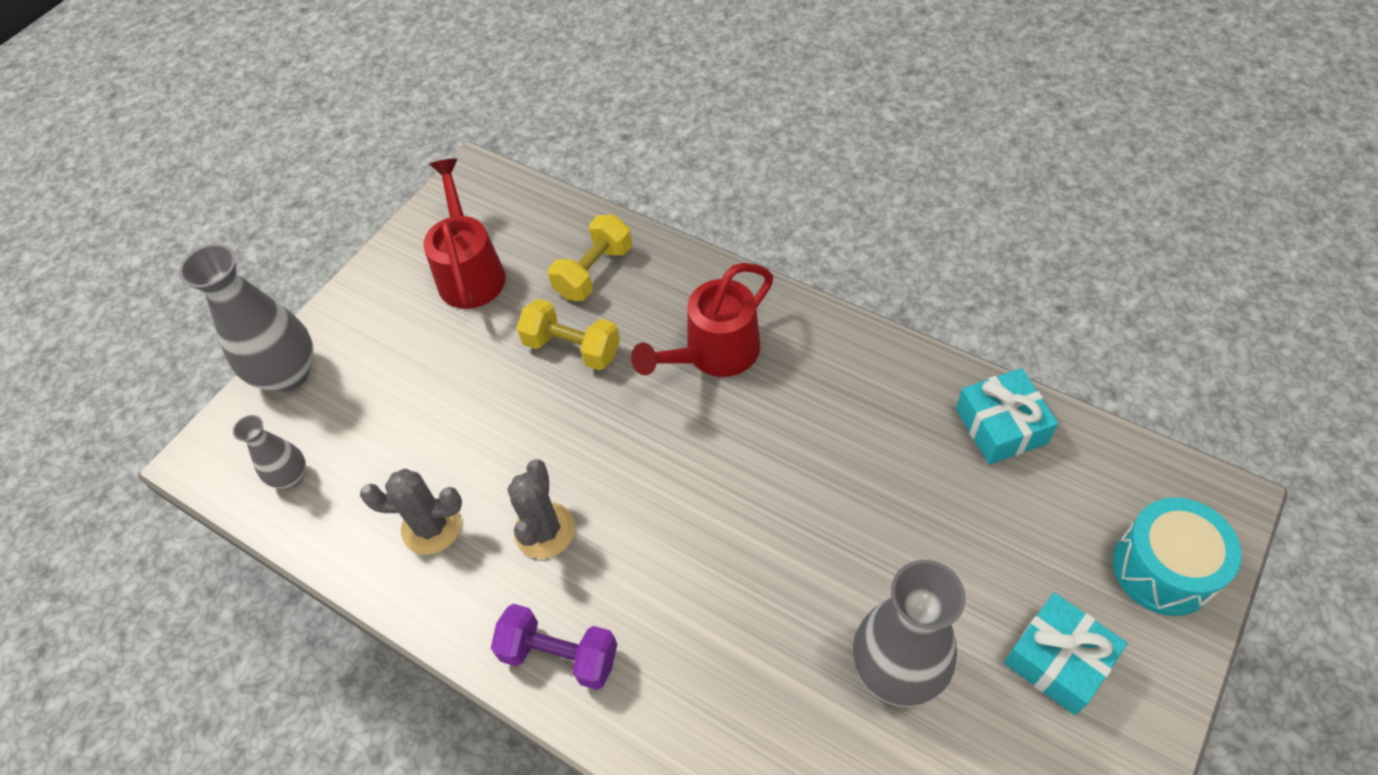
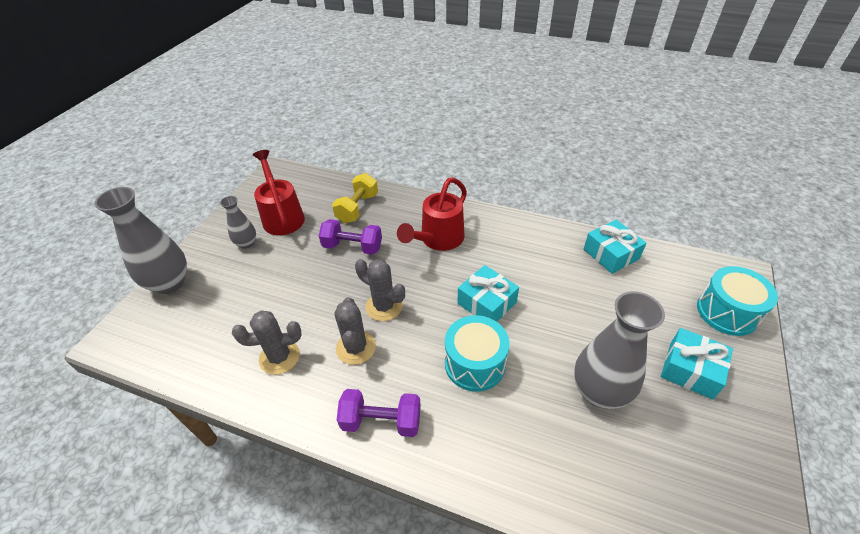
camera: 15 degrees left, 10 degrees down
grey vase [233,415,306,489] -> grey vase moved to [220,196,256,249]
yellow dumbbell [517,299,620,370] -> purple dumbbell [319,219,382,255]
none -> grey cactus [355,259,405,321]
none -> turquoise drum [445,315,510,392]
none -> turquoise gift [457,265,519,322]

